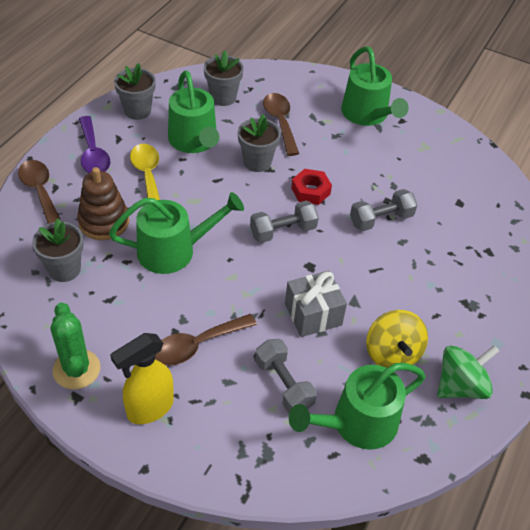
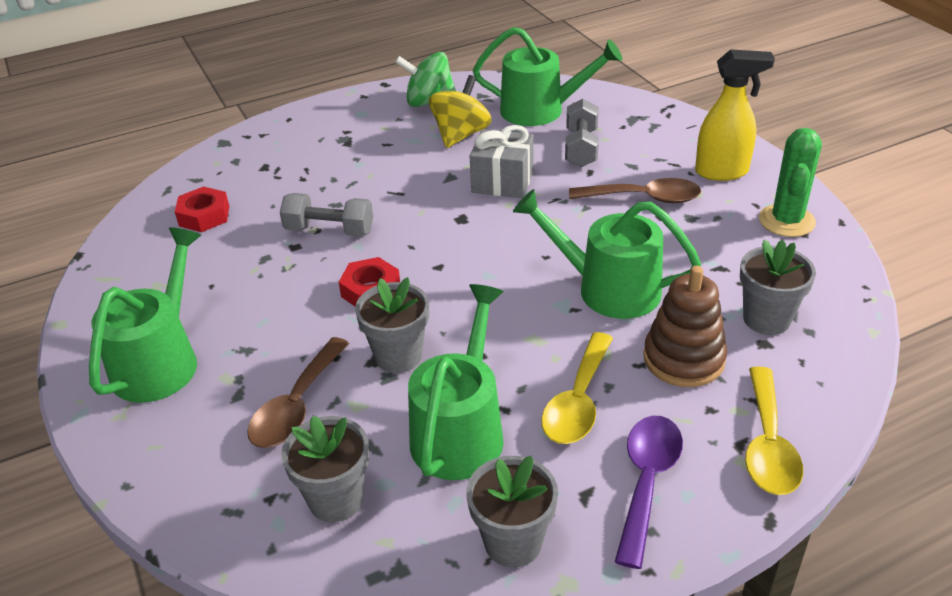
camera: 140 degrees left, 10 degrees down
brown spoon [18,160,62,224] -> yellow spoon [745,366,803,495]
grey dumbbell [250,200,319,243] -> none
none -> red nut [175,186,229,232]

